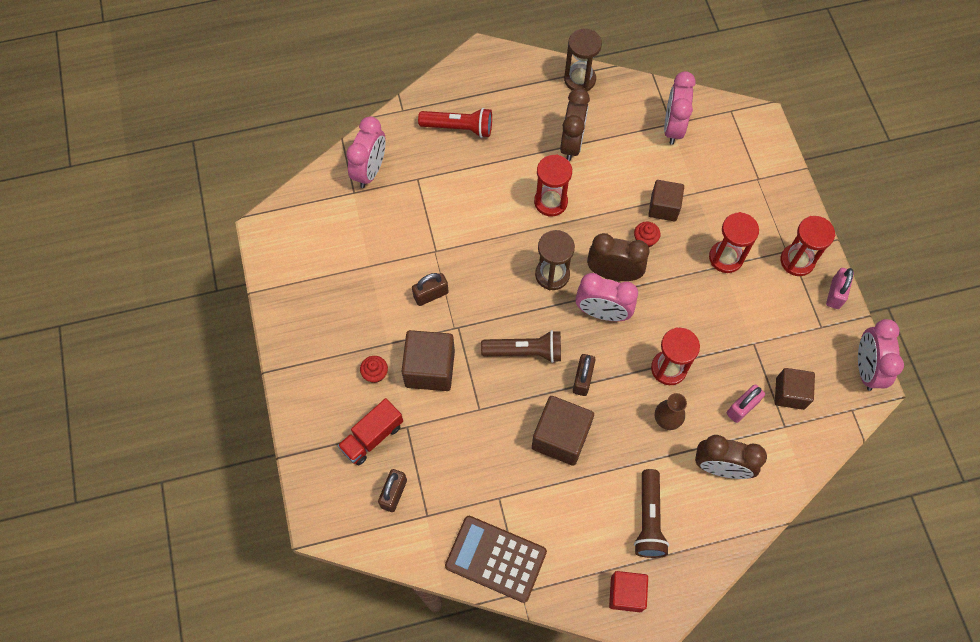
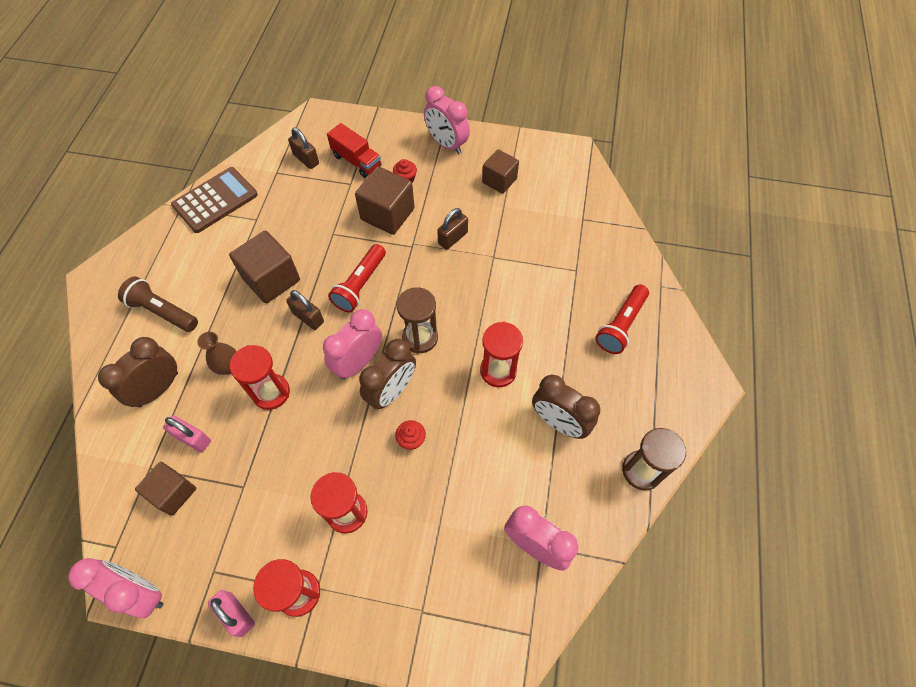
camera: 115 degrees right, 5 degrees down
red truck [338,398,403,465] -> red truck turned 150 degrees clockwise [327,123,381,178]
pink clock [346,117,386,188] -> pink clock moved to [424,86,470,154]
brown padlock [412,273,449,306] -> brown padlock turned 45 degrees clockwise [437,208,468,250]
brown flashlight [481,330,561,363] -> red flashlight [328,244,386,312]
red cube [609,571,648,612] -> none
brown cube [648,180,684,221] -> brown cube moved to [482,149,519,194]
pink padlock [727,384,765,423] -> pink padlock turned 45 degrees counterclockwise [163,416,211,452]

